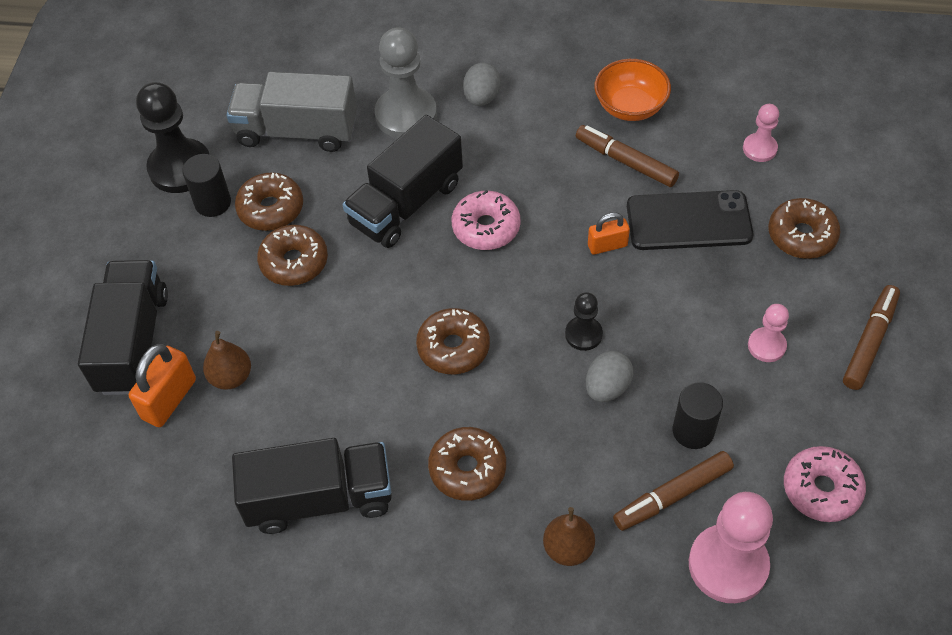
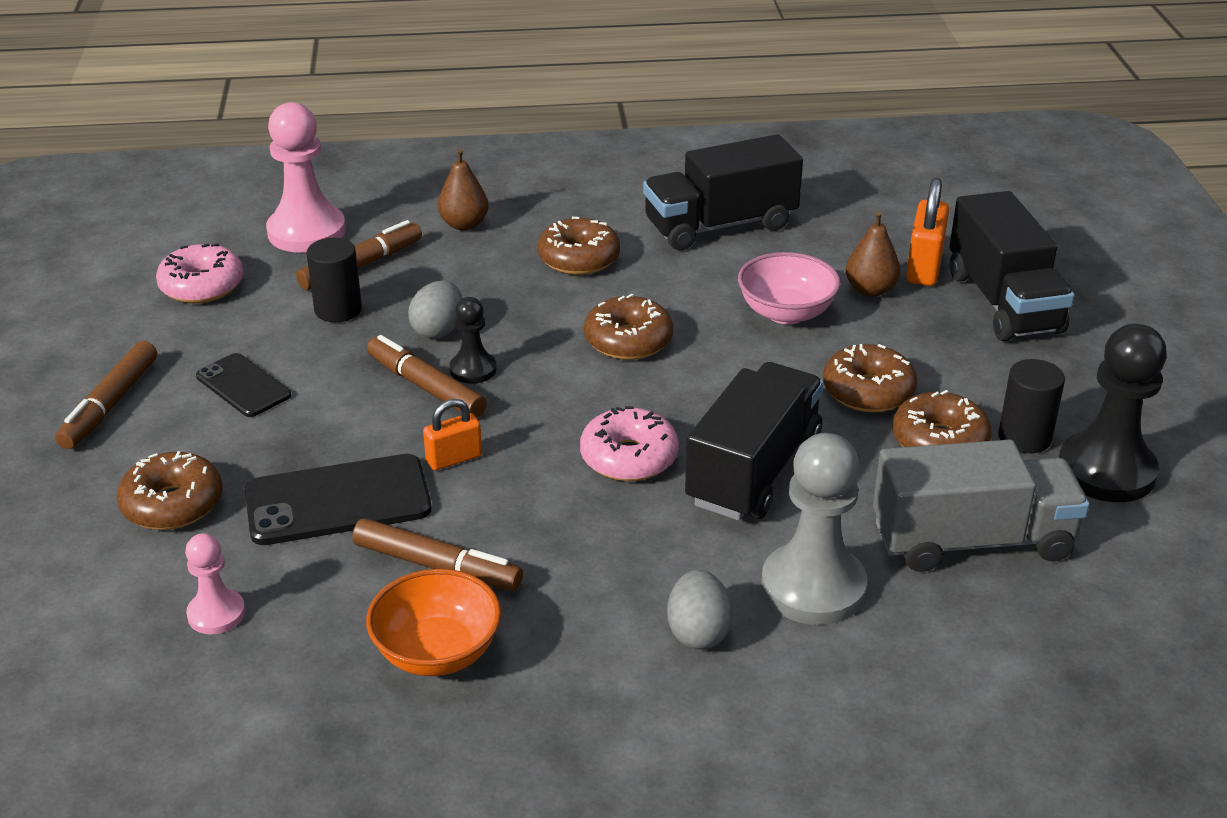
camera: 165 degrees right, 20 degrees down
pink pawn [748,304,789,362] -> black phone [196,353,291,417]
none -> brown marker [367,335,487,418]
none -> pink bowl [738,252,841,324]

